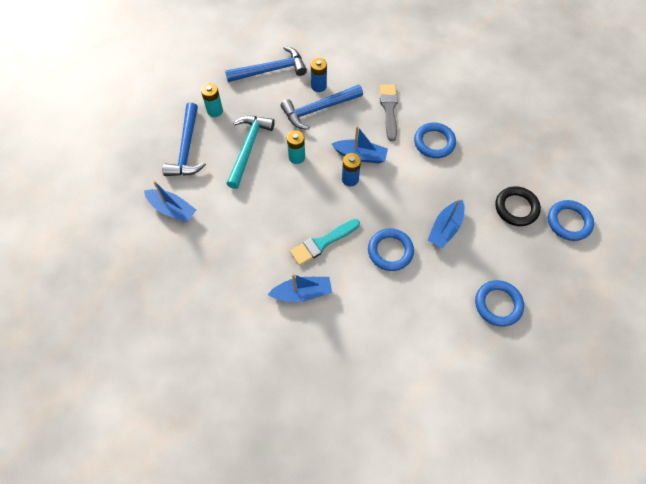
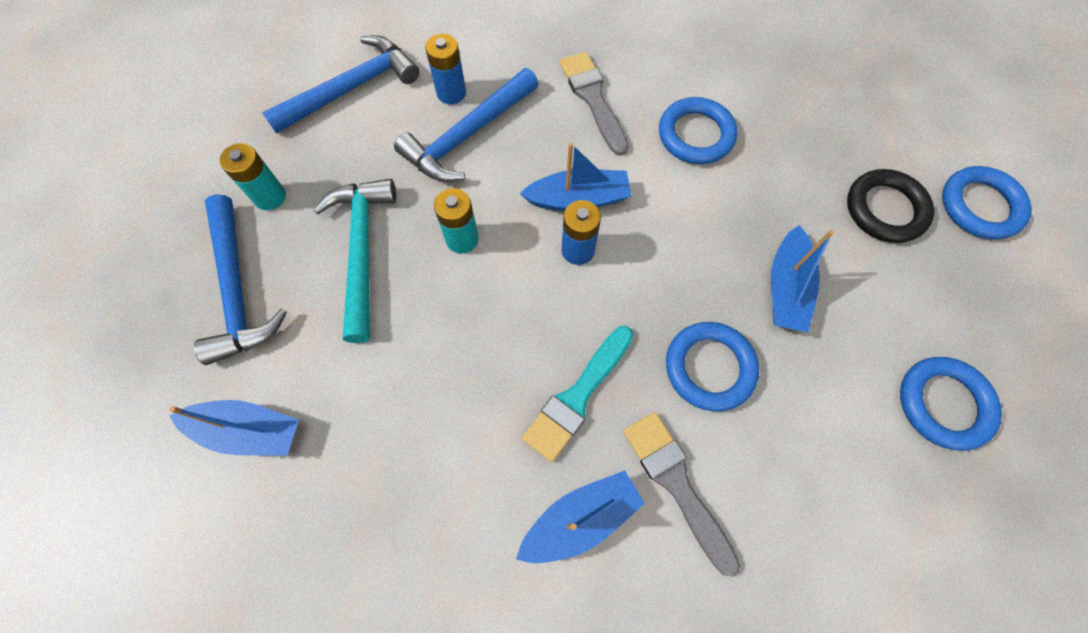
camera: 20 degrees left, 5 degrees up
none -> grey brush [623,412,740,577]

